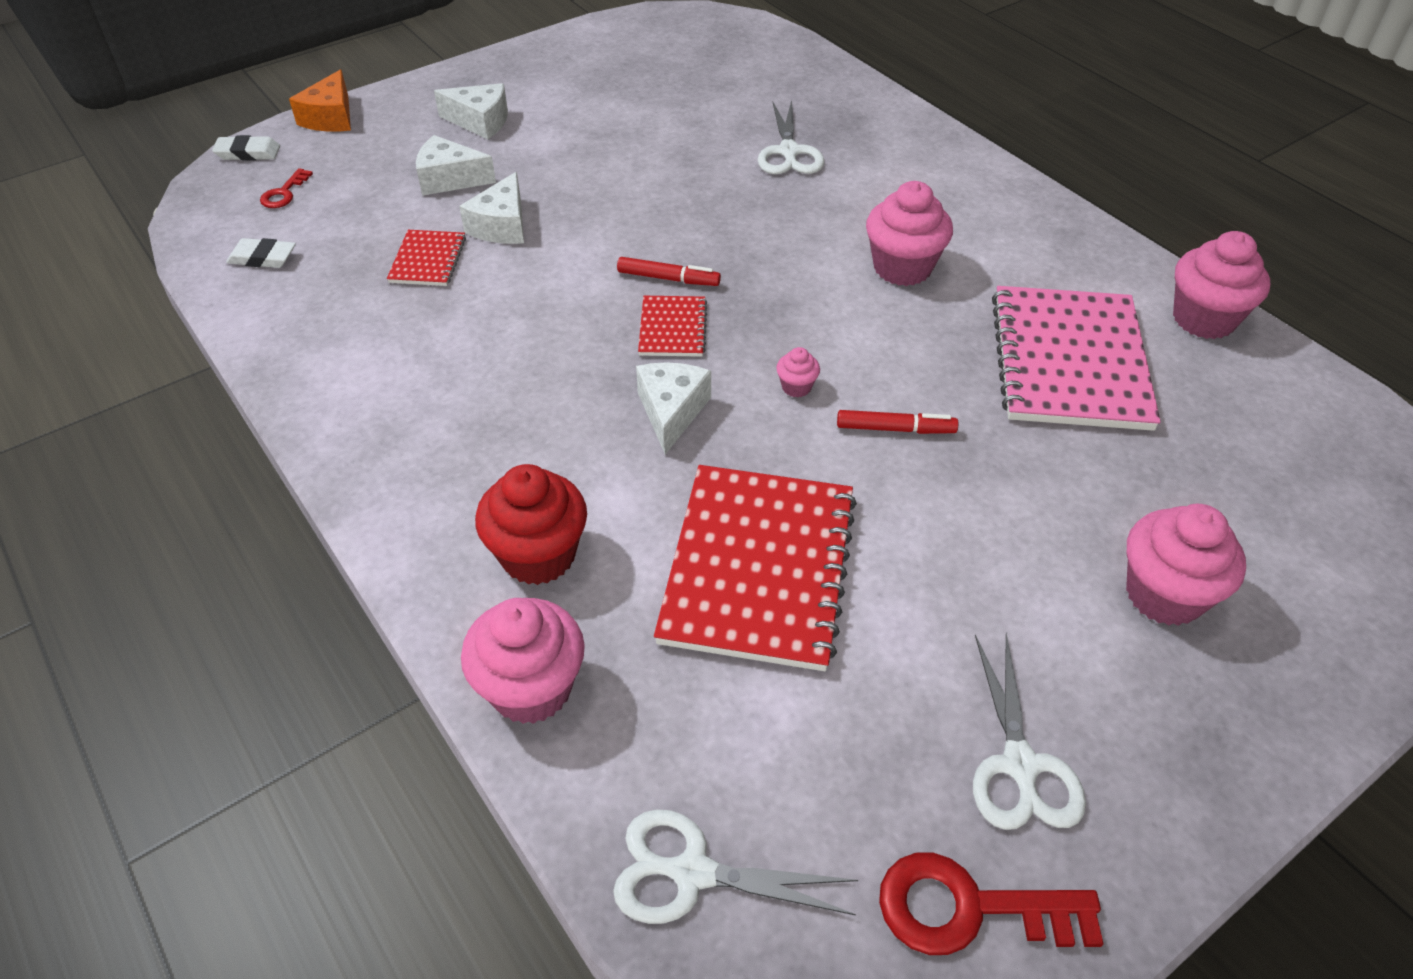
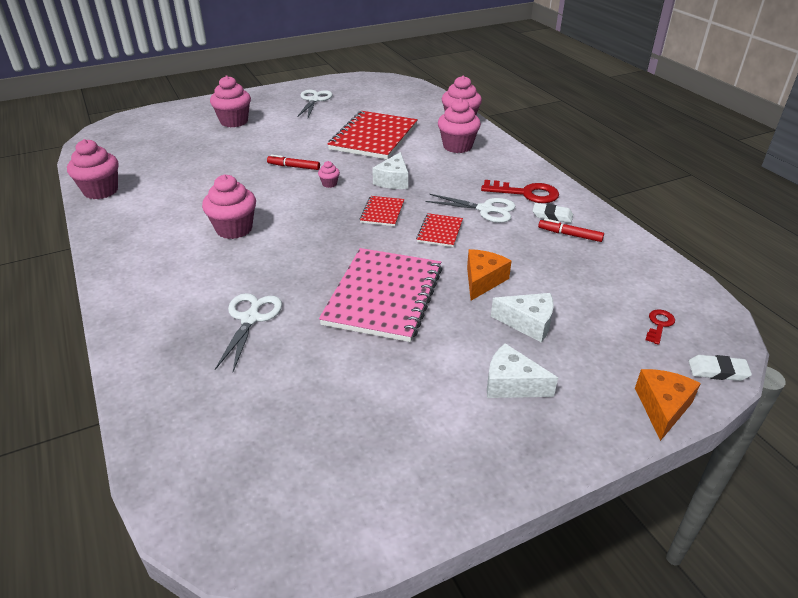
camera: 170 degrees left, 10 degrees down
white eraser [226,238,296,268] -> white eraser moved to [533,203,573,223]
red notebook [387,230,466,286] -> red notebook moved to [416,213,463,247]
white cheese [459,172,524,244] -> orange cheese [467,249,512,301]
red cupcake [475,464,587,585] -> pink cupcake [438,98,481,153]
white scissors [613,809,858,924] -> white scissors moved to [426,194,516,223]
red marker [617,257,721,286] -> red marker moved to [538,219,604,242]
red key [879,853,1104,955] -> red key moved to [481,180,559,203]
pink notebook [992,286,1161,431] -> pink notebook moved to [319,248,442,342]

